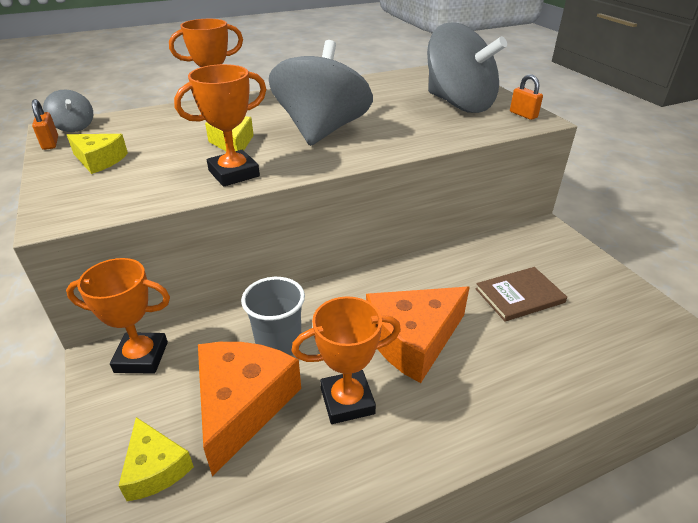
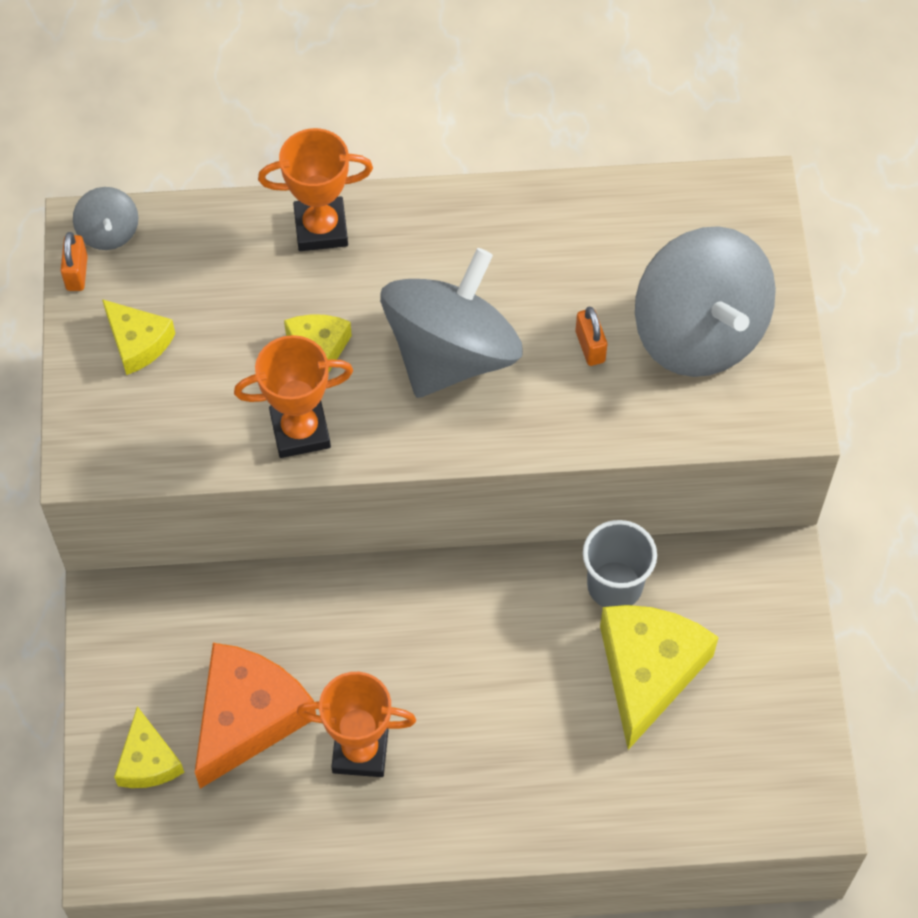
camera: 20 degrees right, 25 degrees up
orange trophy [66,258,170,374] -> none
grey cup [241,277,305,355] -> grey cup moved to [583,520,657,607]
orange cheese [366,287,470,383] -> none
brown book [475,267,567,322] -> yellow cheese [600,605,719,750]
orange padlock [510,74,543,120] -> orange padlock moved to [576,307,607,366]

